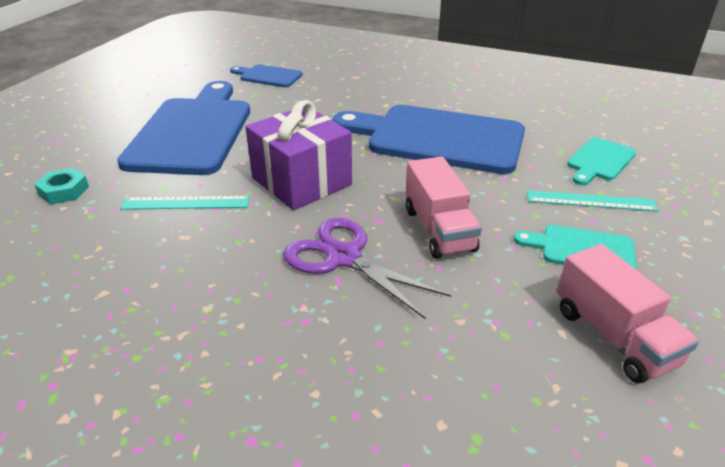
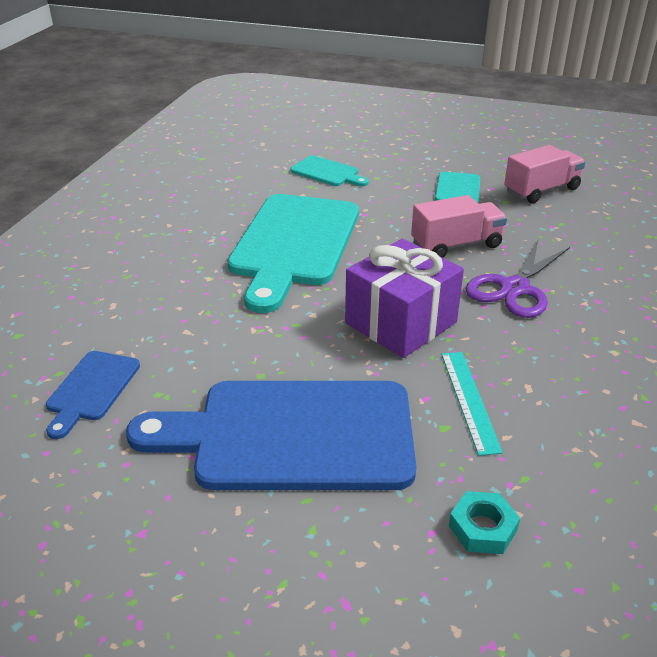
camera: 95 degrees left, 0 degrees up
blue cutting board [333,105,525,174] -> turquoise cutting board [227,194,359,313]
turquoise ruler [527,190,659,211] -> none

